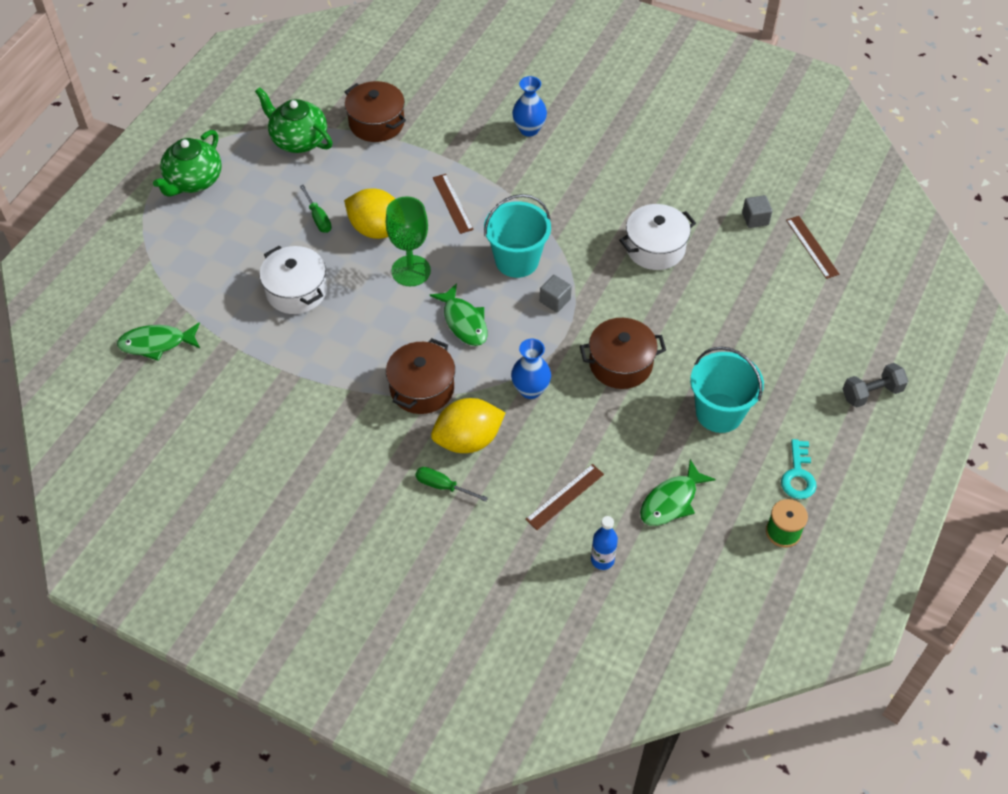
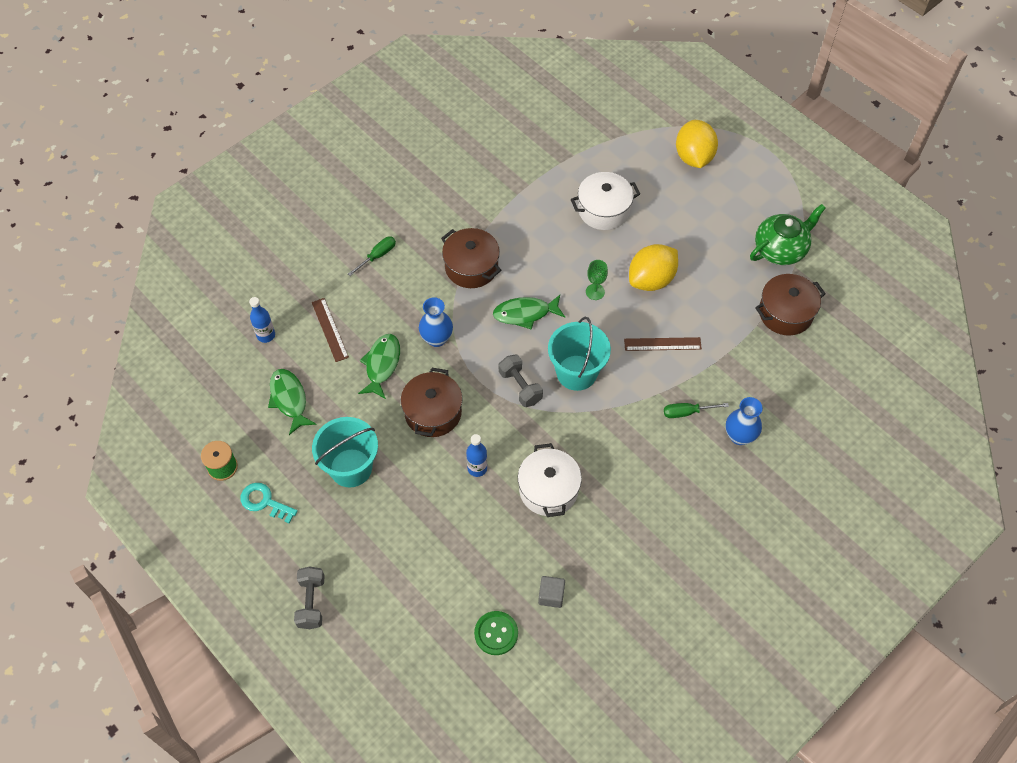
camera: 110 degrees right, 5 degrees up
green fish [117,322,200,361] -> green fish moved to [358,334,400,399]
green teapot [153,130,222,197] -> none
green screwdriver [300,185,332,233] -> green screwdriver moved to [664,403,729,418]
green goblet [386,196,431,286] -> green goblet [586,260,608,300], size x0.55
yellow lemon [431,398,505,453] -> yellow lemon moved to [676,120,718,168]
grey cube [540,275,572,312] -> grey dumbbell [499,354,543,407]
brown ruler [786,216,839,279] -> green button [474,611,518,655]
none -> blue bottle [466,434,487,477]

